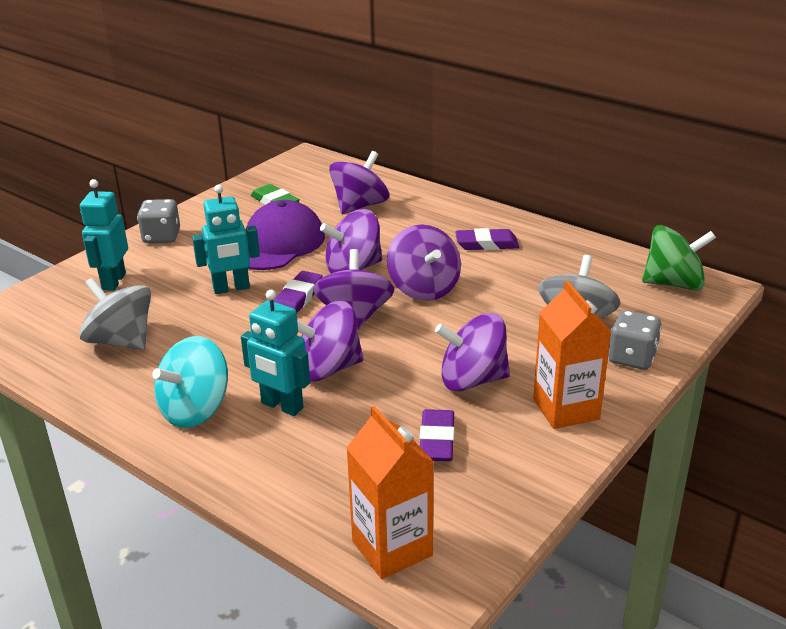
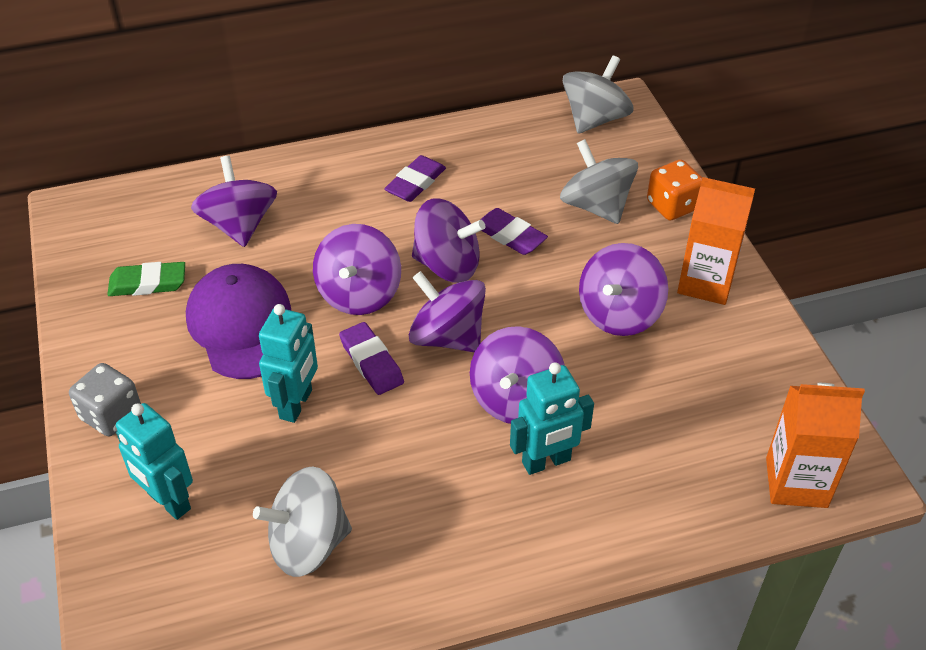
camera: 55 degrees left, 15 degrees up
turquoise spinning top [152,336,228,428] -> none
purple eraser [419,409,455,461] -> purple eraser moved to [480,208,548,255]
grey dice [608,310,662,370] -> orange dice [647,160,702,220]
green spinning top [642,225,716,291] -> grey spinning top [563,56,633,134]

